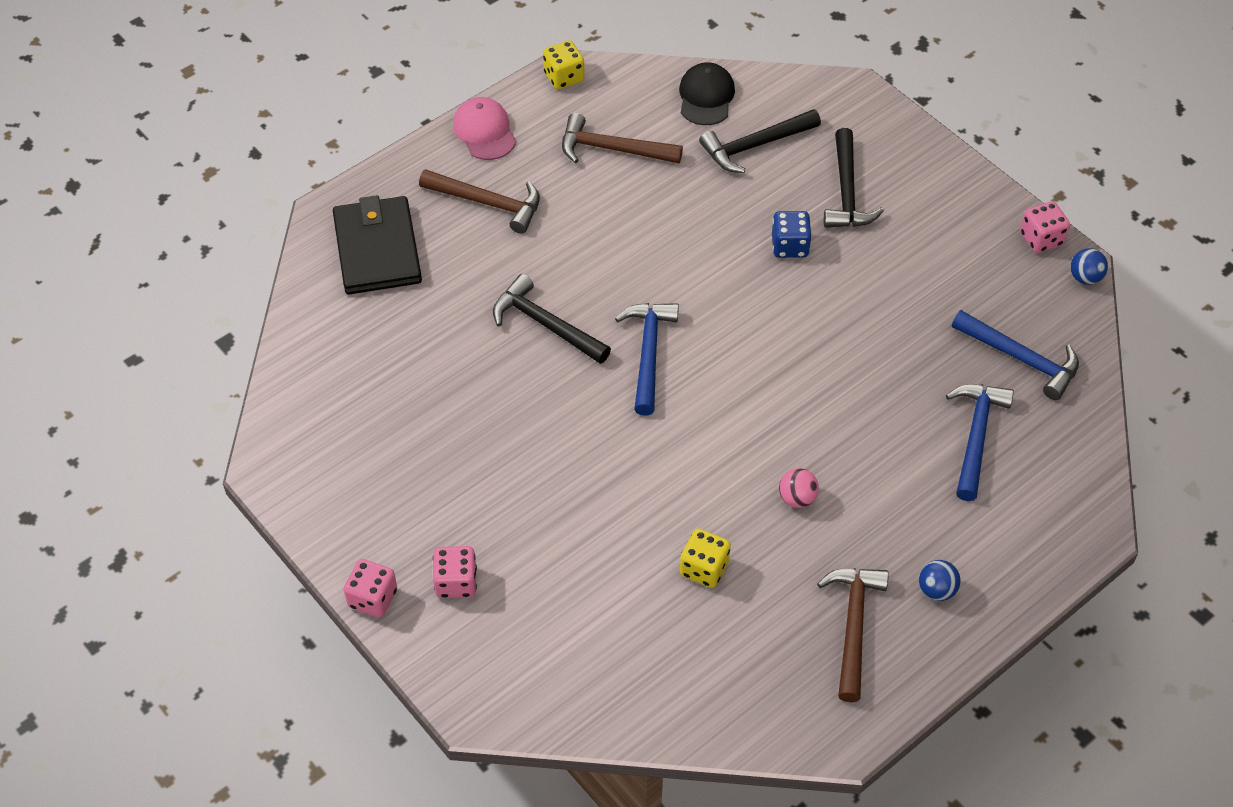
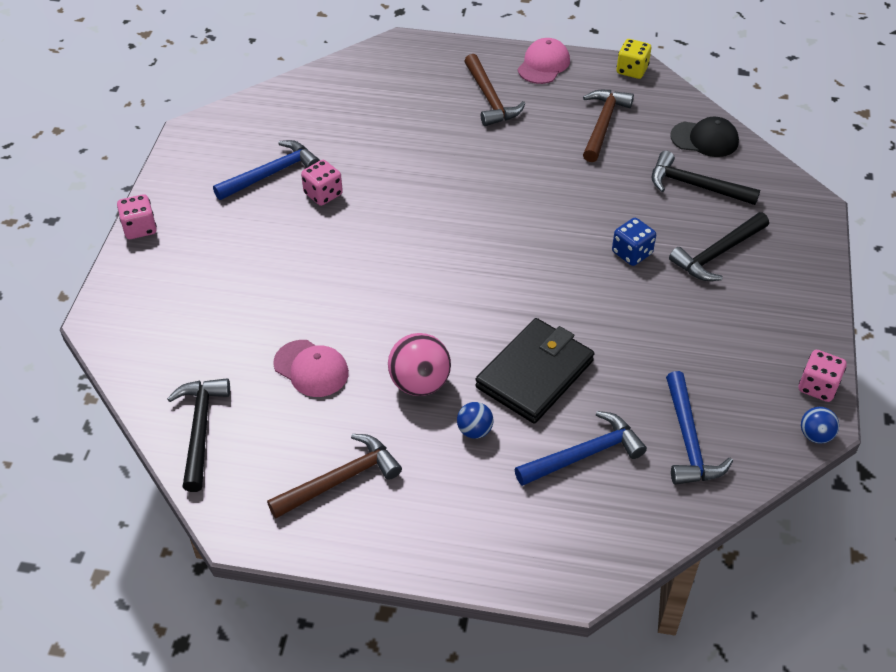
camera: 50 degrees right, 5 degrees down
black wallet [333,195,422,294] -> black wallet moved to [475,318,594,423]
pink dice [433,546,477,598] -> pink dice moved to [301,160,343,206]
black hammer [493,274,611,364] -> black hammer moved to [167,378,230,492]
brown hammer [562,113,683,163] -> brown hammer turned 45 degrees clockwise [583,90,634,162]
blue hammer [615,303,679,416] -> blue hammer moved to [213,140,320,200]
black cap [679,62,735,125] -> black cap turned 45 degrees clockwise [670,117,739,157]
yellow dice [680,529,731,588] -> pink cap [273,340,349,397]
pink ball [779,468,819,508] -> pink ball [388,333,451,396], size x1.76
blue ball [919,560,961,601] -> blue ball moved to [457,402,493,439]

